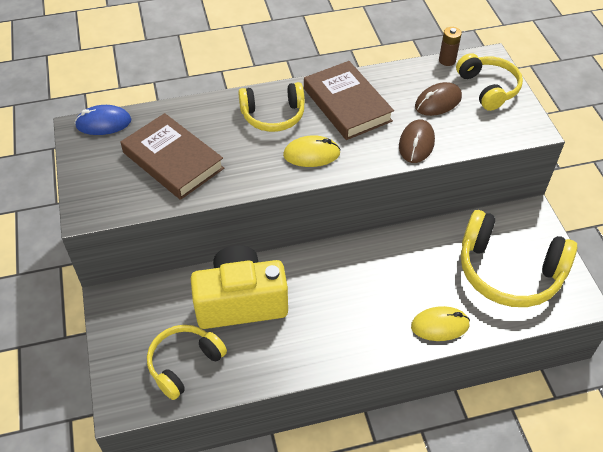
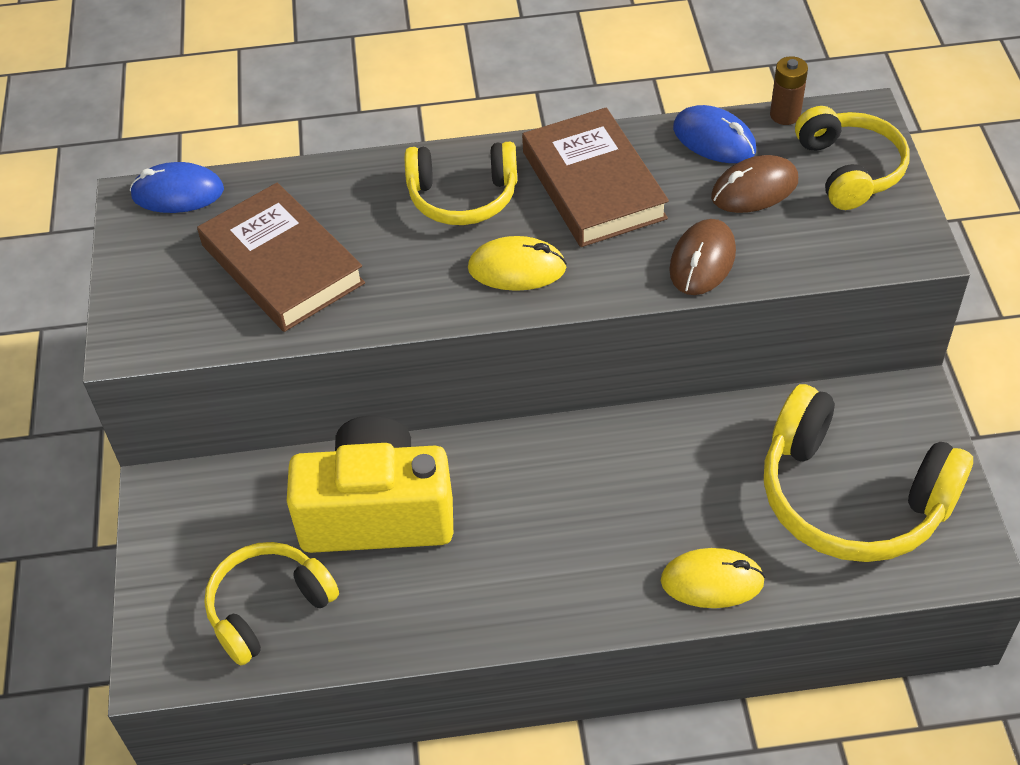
camera: 10 degrees right, 0 degrees up
none -> blue mouse [673,105,756,163]

